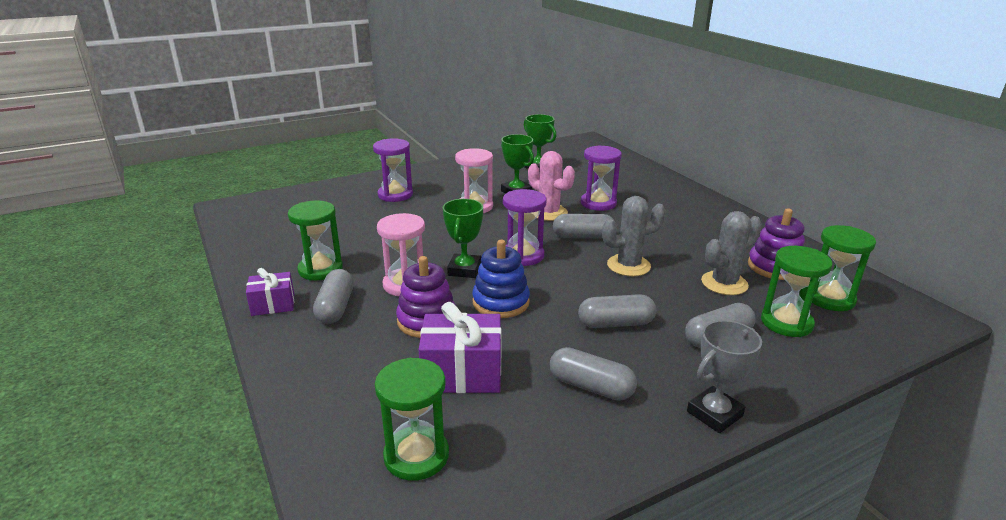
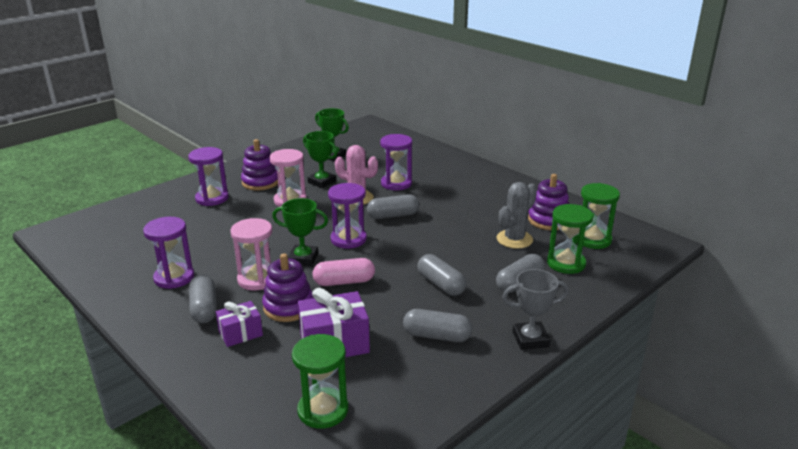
camera: 15 degrees left, 0 degrees up
purple gift [246,268,294,316] -> purple gift moved to [216,301,263,347]
green hourglass [288,200,343,281] -> purple hourglass [143,217,194,289]
green trophy [443,199,483,278] -> green trophy turned 75 degrees counterclockwise [272,198,328,267]
blue stacking toy [472,240,530,318] -> pink capsule [313,258,375,286]
grey capsule [578,294,656,328] -> grey capsule turned 75 degrees clockwise [417,254,467,296]
grey cactus [602,196,666,276] -> none
grey trophy [687,320,762,433] -> grey trophy turned 45 degrees clockwise [502,269,569,350]
none -> purple stacking toy [241,139,278,190]

